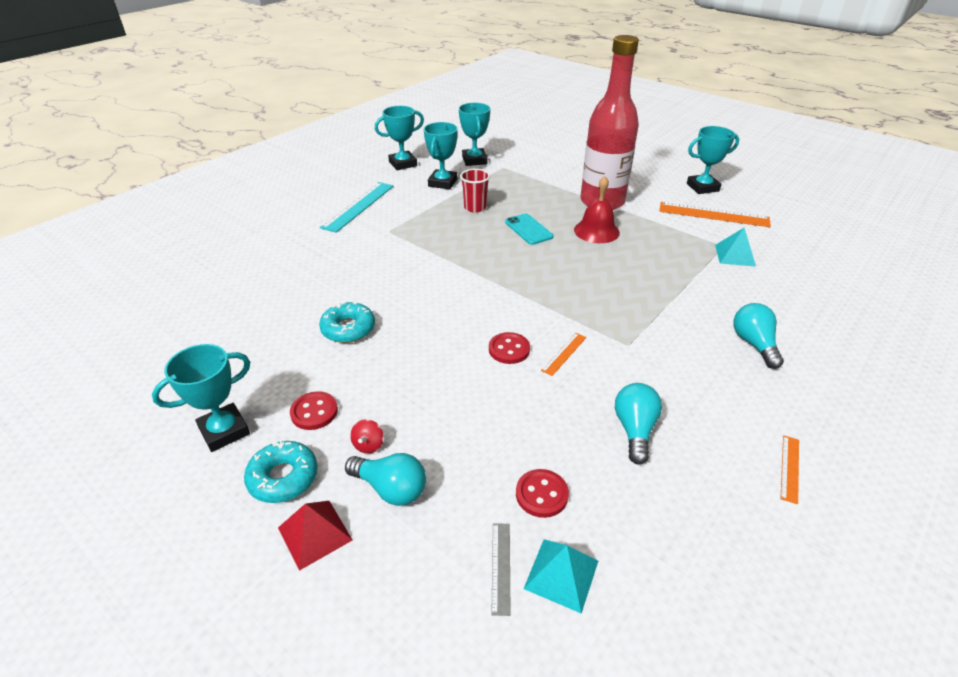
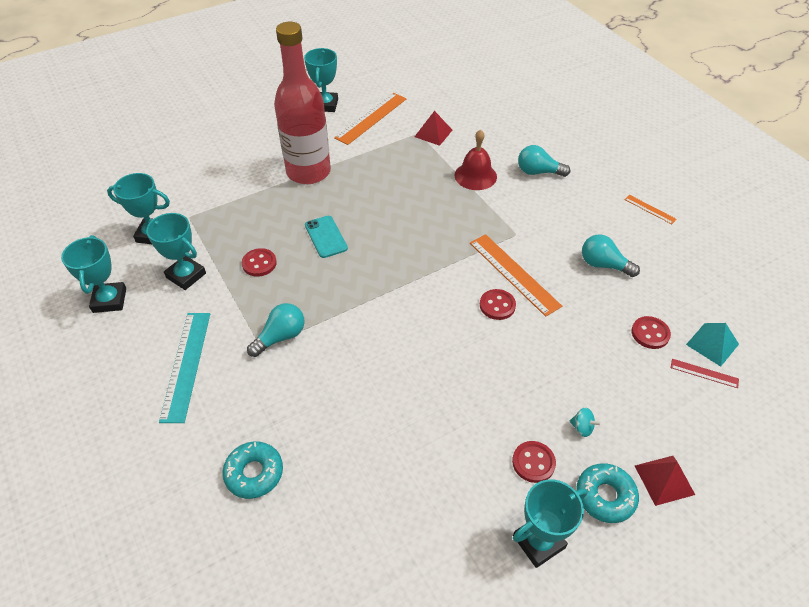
camera: 70 degrees left, 10 degrees up
turquoise trophy [152,344,250,452] -> turquoise trophy turned 75 degrees clockwise [513,479,587,568]
turquoise donut [319,302,375,343] -> turquoise donut moved to [222,441,283,499]
turquoise ruler [320,182,394,233] -> turquoise ruler turned 45 degrees clockwise [159,313,210,423]
turquoise light bulb [345,453,426,506] -> turquoise light bulb moved to [247,303,305,357]
red spinning top [350,419,384,454] -> turquoise spinning top [570,407,602,437]
red cup [460,169,490,213] -> red button [242,248,277,277]
grey ruler [491,523,511,616] -> red ruler [671,359,739,388]
turquoise phone [505,213,553,245] -> turquoise phone turned 75 degrees clockwise [305,216,348,258]
orange ruler [541,333,586,376] -> orange ruler [470,234,562,317], size x2.04
red bell [574,176,620,243] -> red bell moved to [455,130,497,190]
turquoise pyramid [715,228,756,267] -> red pyramid [415,111,452,146]

